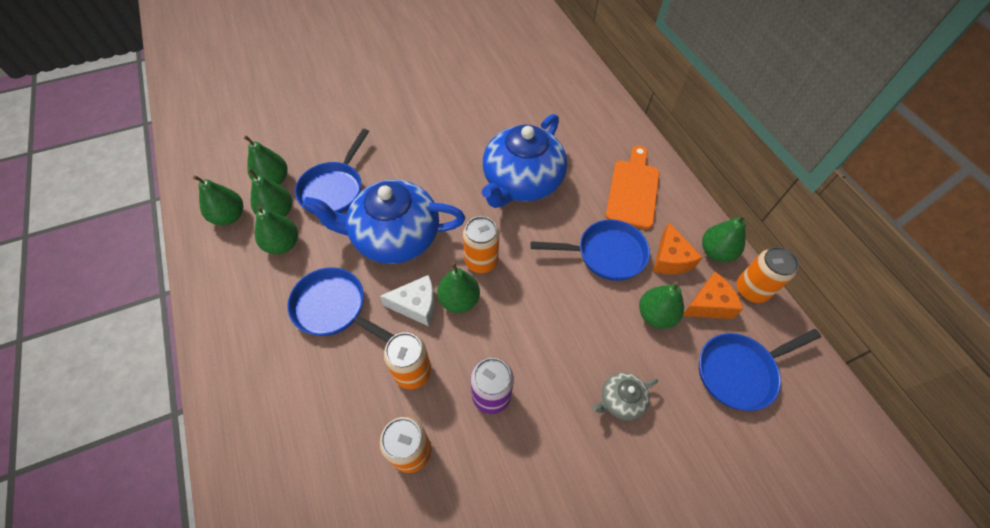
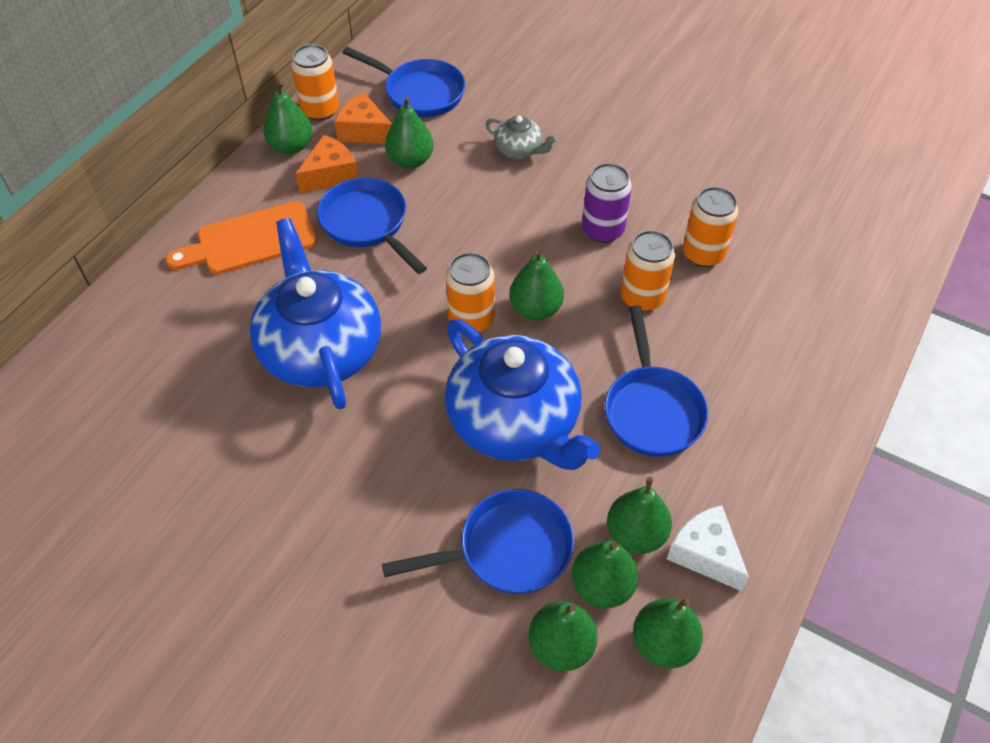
camera: 125 degrees left, 5 degrees down
white cheese [380,275,435,326] -> white cheese moved to [667,505,749,591]
blue teapot [482,114,567,208] -> blue teapot turned 105 degrees counterclockwise [250,218,381,409]

